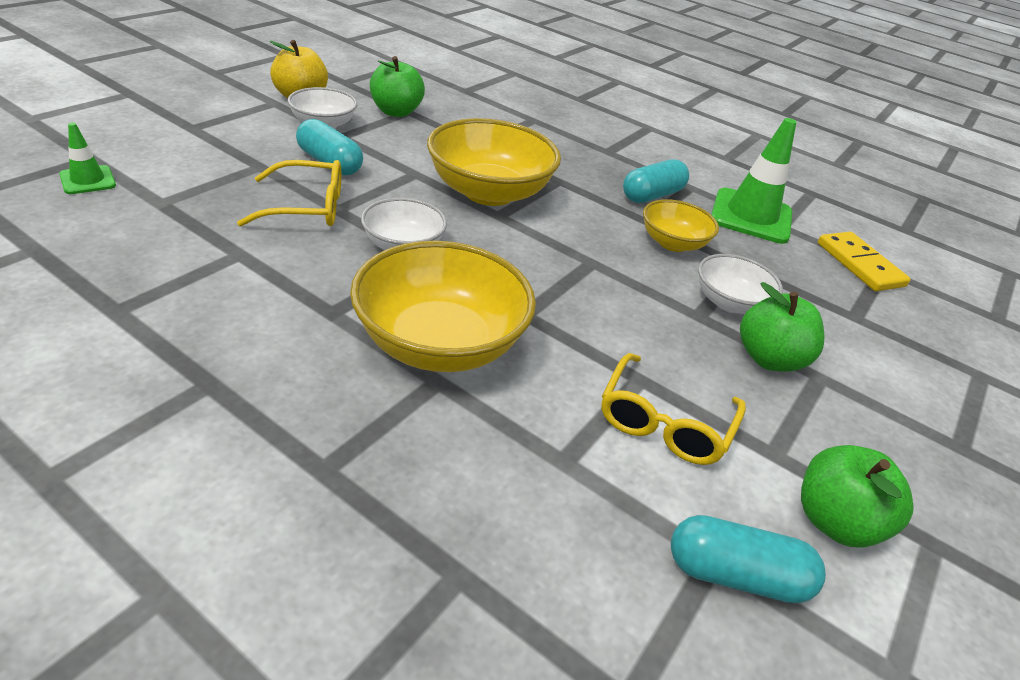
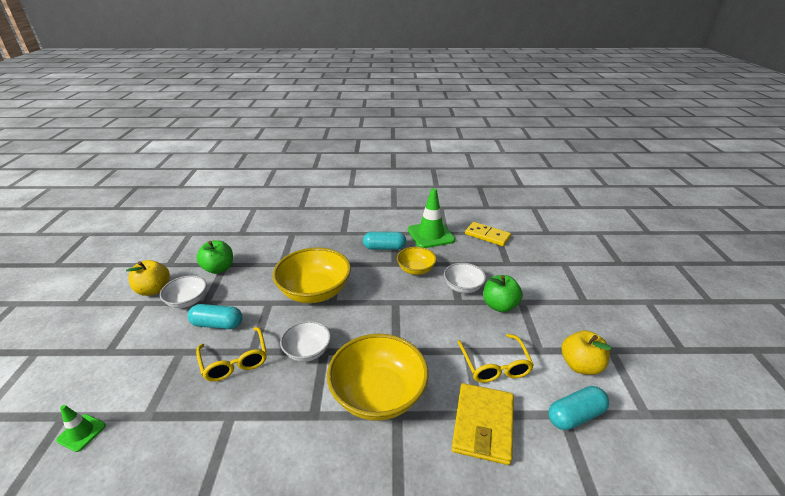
camera: 30 degrees left, 5 degrees down
yellow glasses [237,160,341,226] -> yellow glasses turned 105 degrees clockwise [196,327,267,382]
turquoise capsule [623,159,689,203] -> turquoise capsule turned 75 degrees clockwise [363,232,406,250]
green apple [801,445,914,548] -> yellow apple [562,330,612,375]
none -> yellow wallet [452,383,514,465]

